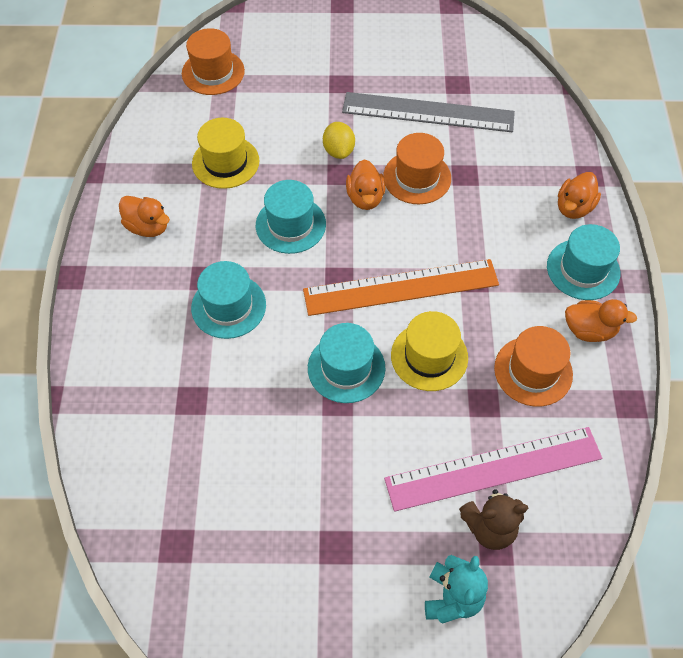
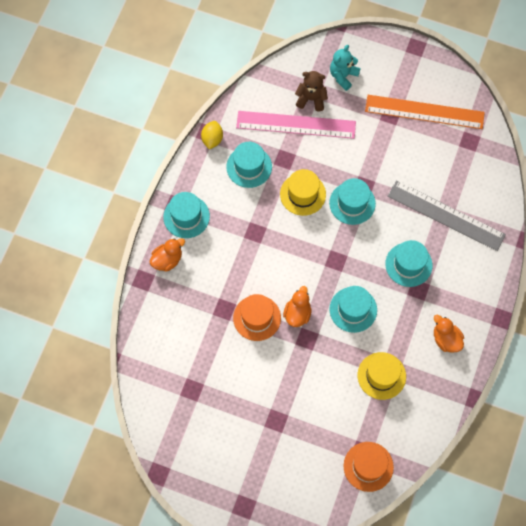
camera: 160 degrees left, 10 degrees up
orange ruler [303,259,499,316] -> orange ruler moved to [365,95,485,129]
yellow lemon [323,122,355,159] -> yellow lemon moved to [201,121,223,149]
grey ruler [342,92,515,132] -> grey ruler moved to [387,180,506,251]
orange hat [494,326,573,407] -> turquoise hat [226,142,272,188]
orange duck [565,299,637,342] -> none

